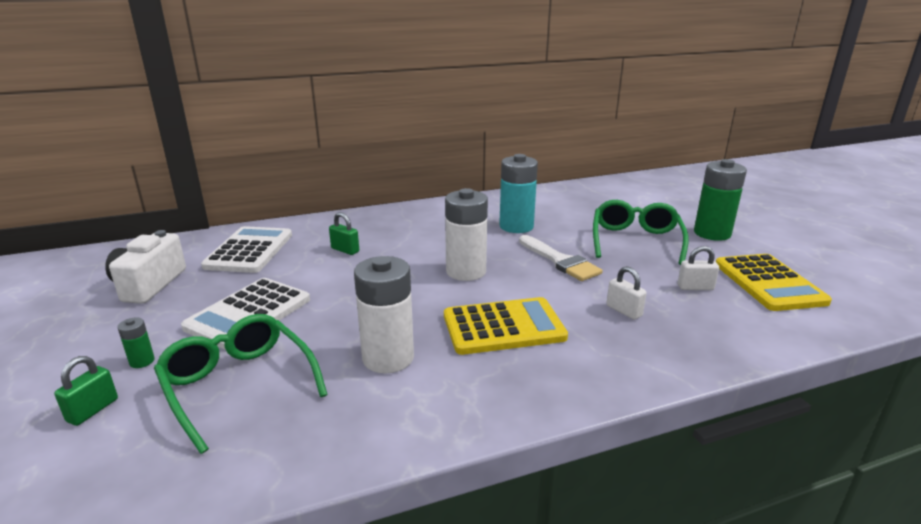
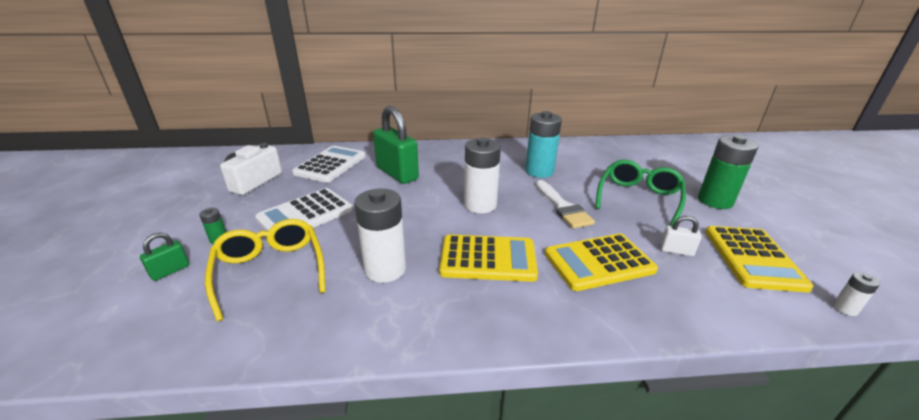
camera: 15 degrees right, 5 degrees up
green glasses [154,314,328,454] -> yellow glasses [205,219,326,322]
green padlock [329,212,359,255] -> green padlock [373,106,419,184], size x2.18
white padlock [606,266,647,320] -> yellow calculator [545,233,658,291]
none -> white battery [833,272,880,316]

